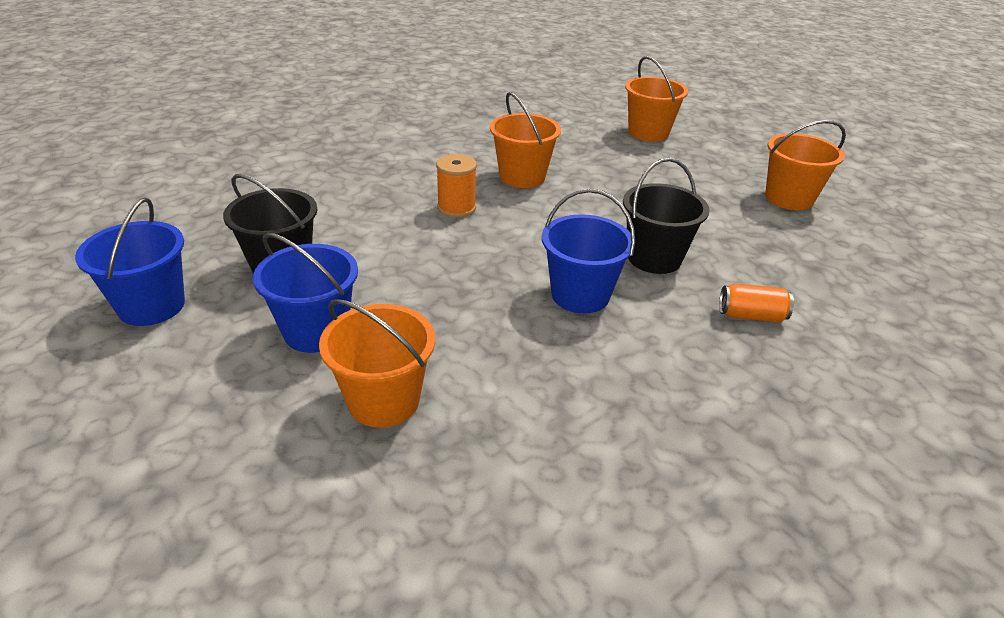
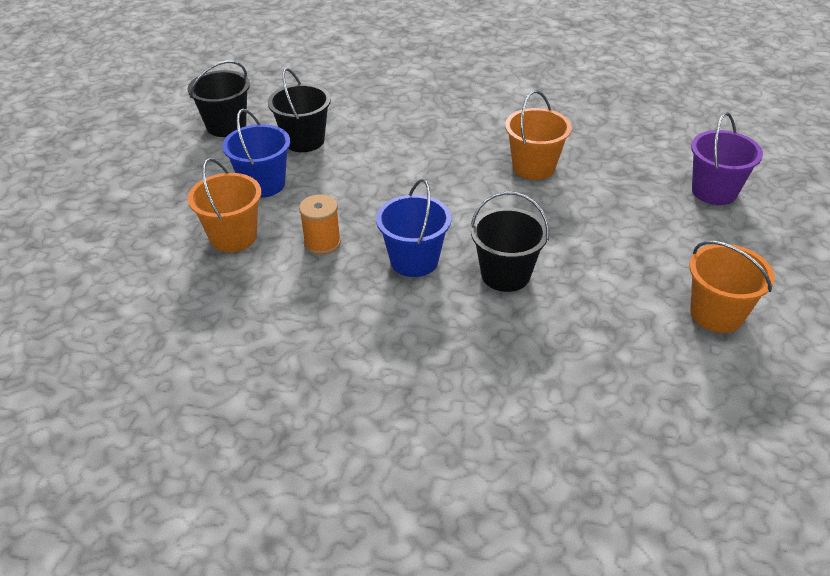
camera: 55 degrees right, 5 degrees up
blue bucket [75,198,185,326] -> black bucket [188,61,250,137]
orange spool [436,154,477,218] -> orange spool moved to [299,195,341,255]
orange bucket [625,56,688,142] -> purple bucket [691,112,763,205]
orange can [719,284,794,323] -> none

